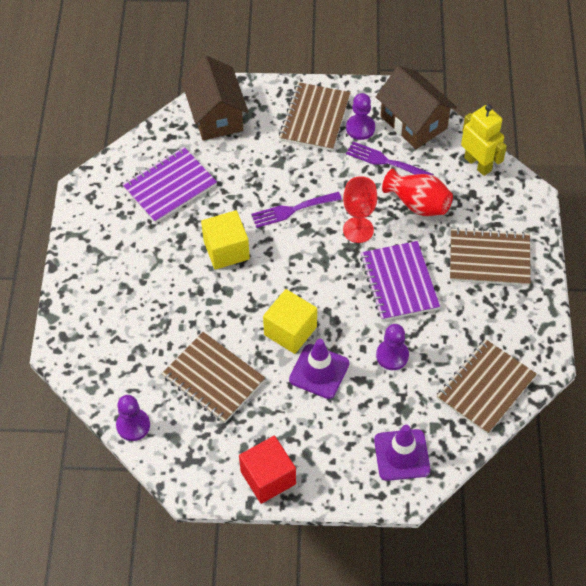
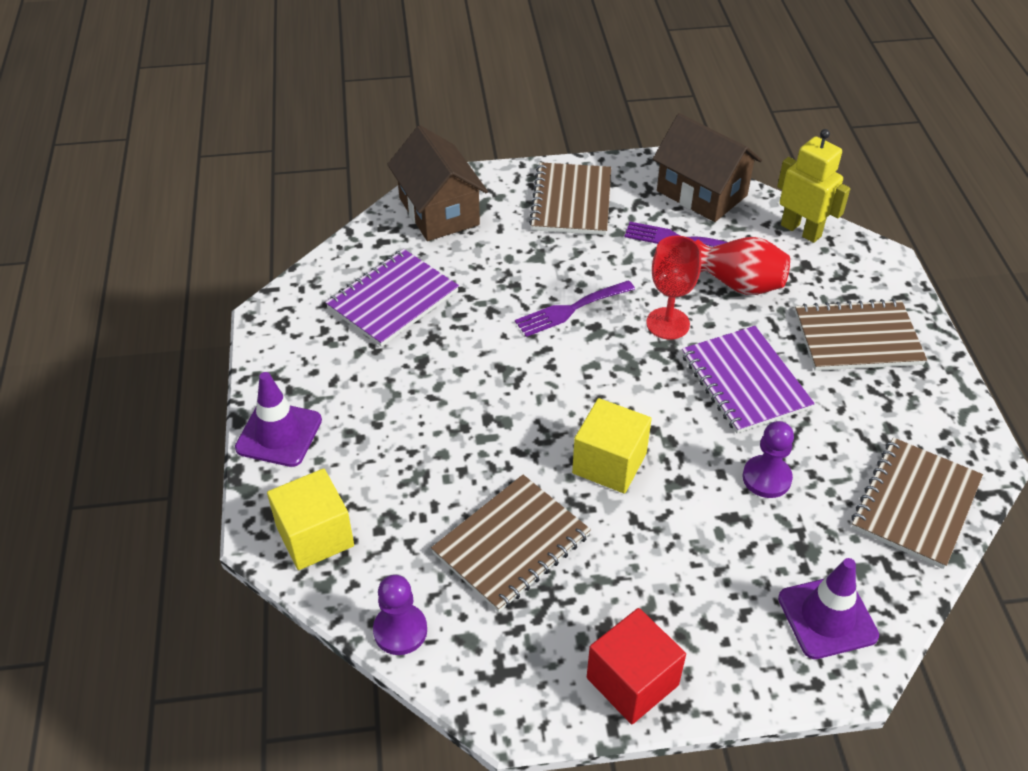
camera: 10 degrees left, 10 degrees down
brown notebook [162,332,265,423] -> brown notebook turned 75 degrees counterclockwise [431,475,591,612]
yellow cube [201,210,250,270] -> yellow cube moved to [267,468,354,570]
purple traffic cone [289,339,349,399] -> purple traffic cone moved to [235,372,322,467]
purple pawn [346,93,375,140] -> none

